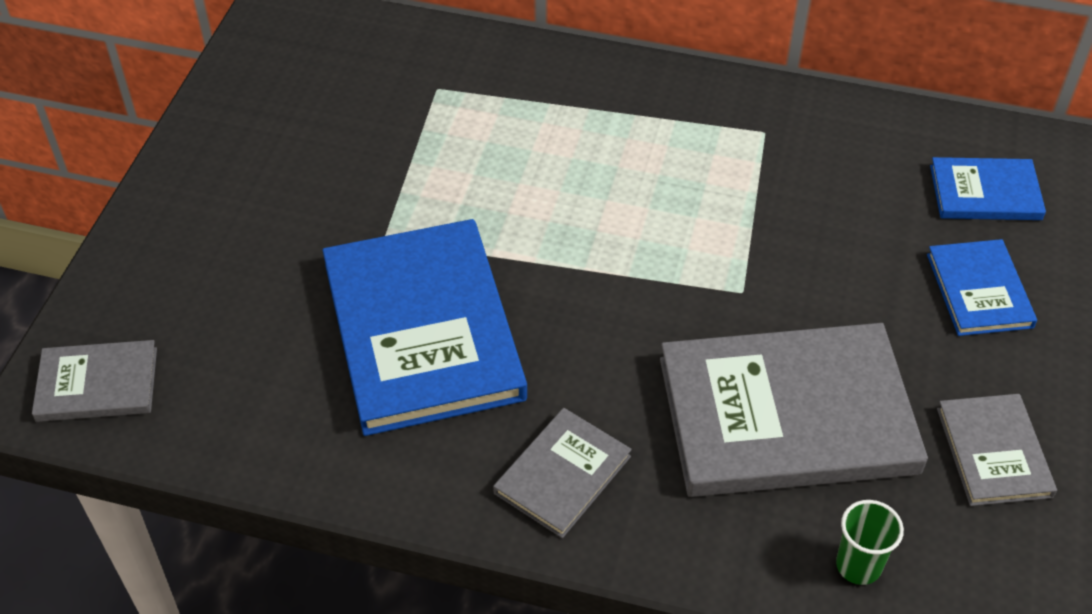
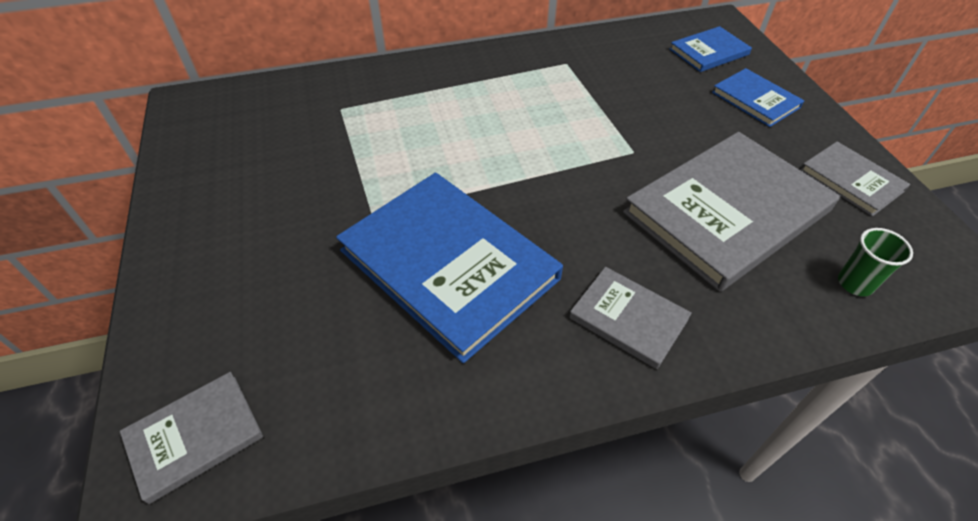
camera: 30 degrees left, 0 degrees up
grey book [493,408,632,538] -> grey book turned 60 degrees counterclockwise [569,267,692,369]

